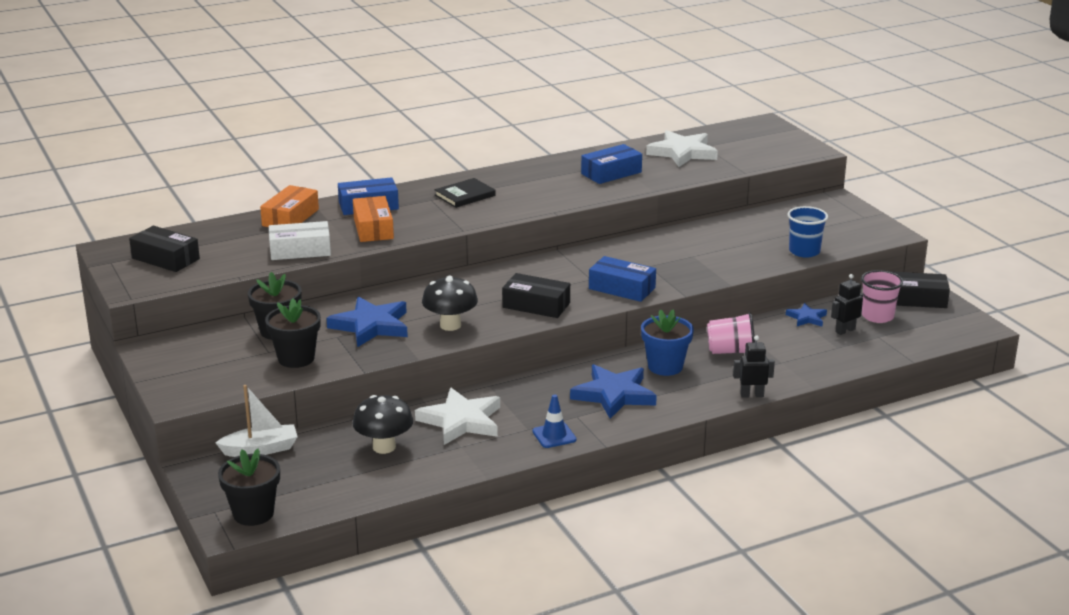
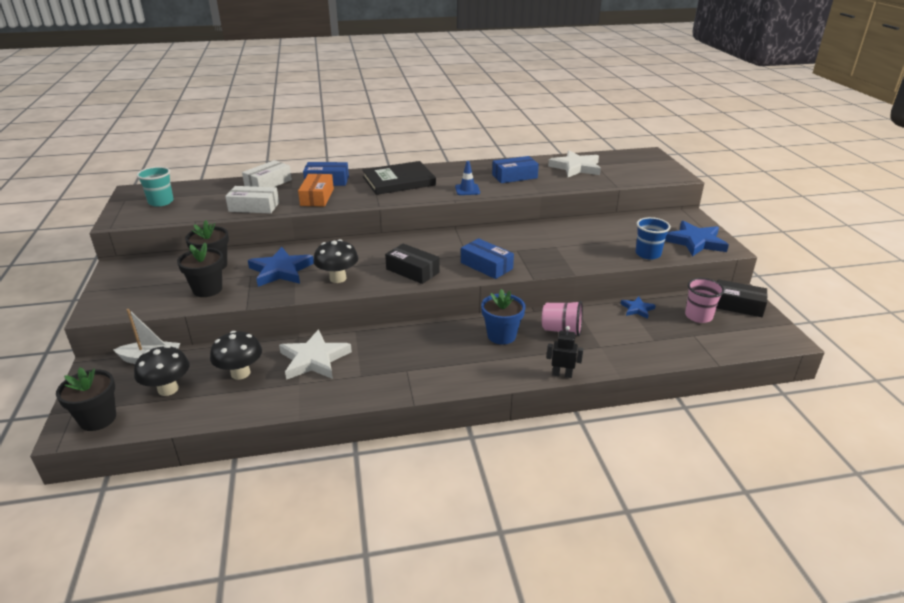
camera: 15 degrees right, 5 degrees up
black box [129,226,200,272] -> turquoise cup [136,167,174,207]
orange box [260,185,319,227] -> white box [242,160,292,187]
black book [435,178,496,208] -> black book [362,161,436,195], size x1.72
blue traffic cone [532,394,577,448] -> blue traffic cone moved to [455,161,480,195]
blue star [570,364,657,419] -> blue star moved to [665,221,729,256]
black robot [831,274,863,335] -> none
none -> black mushroom [134,345,189,396]

